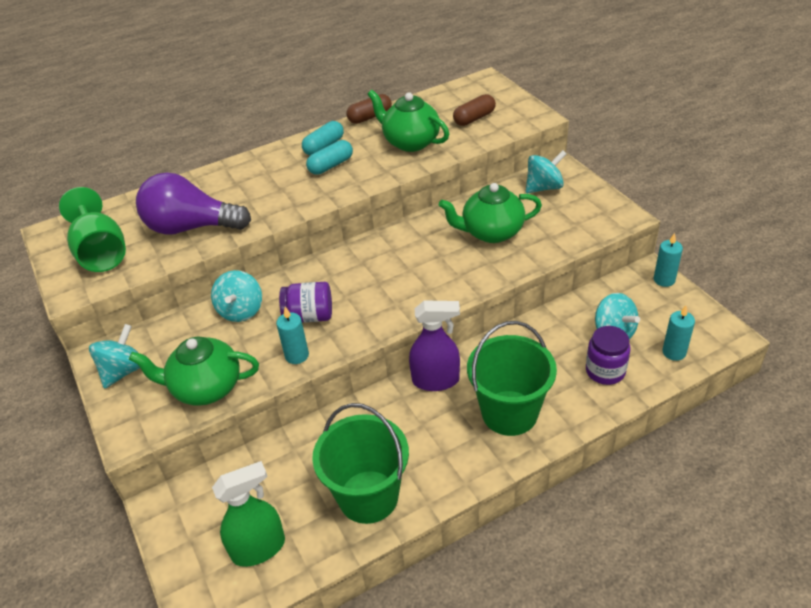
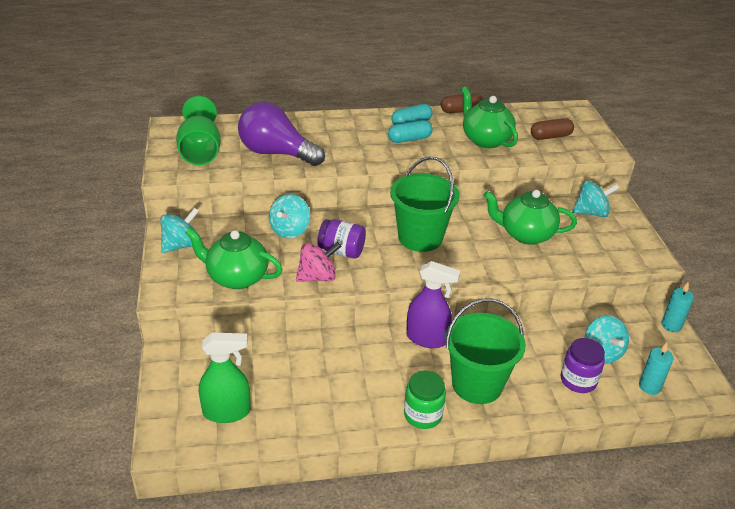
camera: 15 degrees right, 5 degrees down
turquoise candle [276,307,309,364] -> pink spinning top [296,242,342,282]
green bucket [312,403,409,524] -> green bucket moved to [390,156,460,252]
none -> green jar [404,371,446,429]

